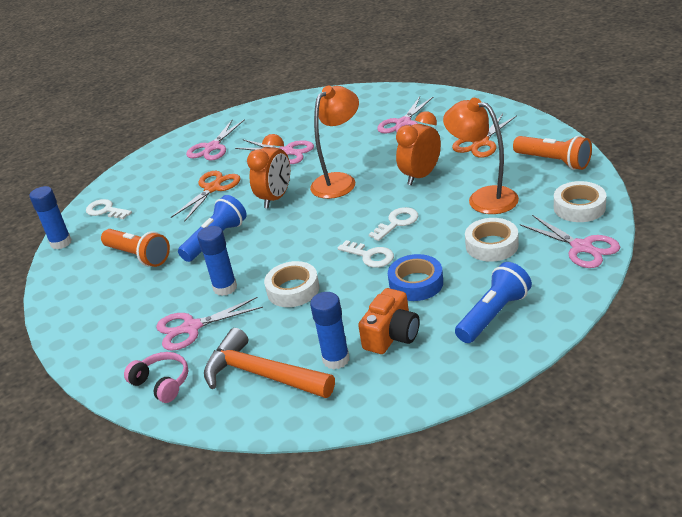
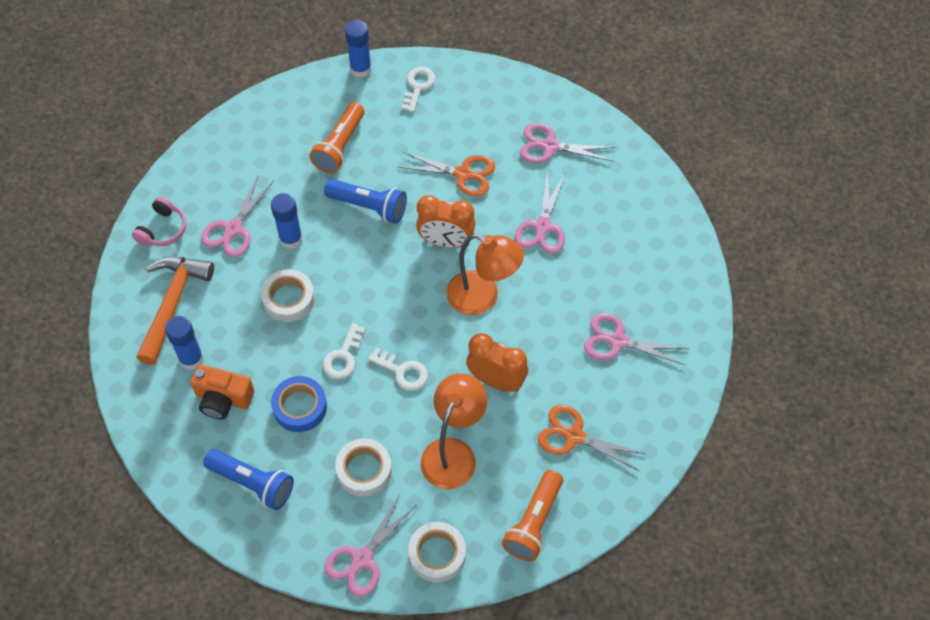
camera: 70 degrees right, 25 degrees up
pink scissors [156,297,263,351] -> pink scissors turned 120 degrees counterclockwise [201,176,274,257]

